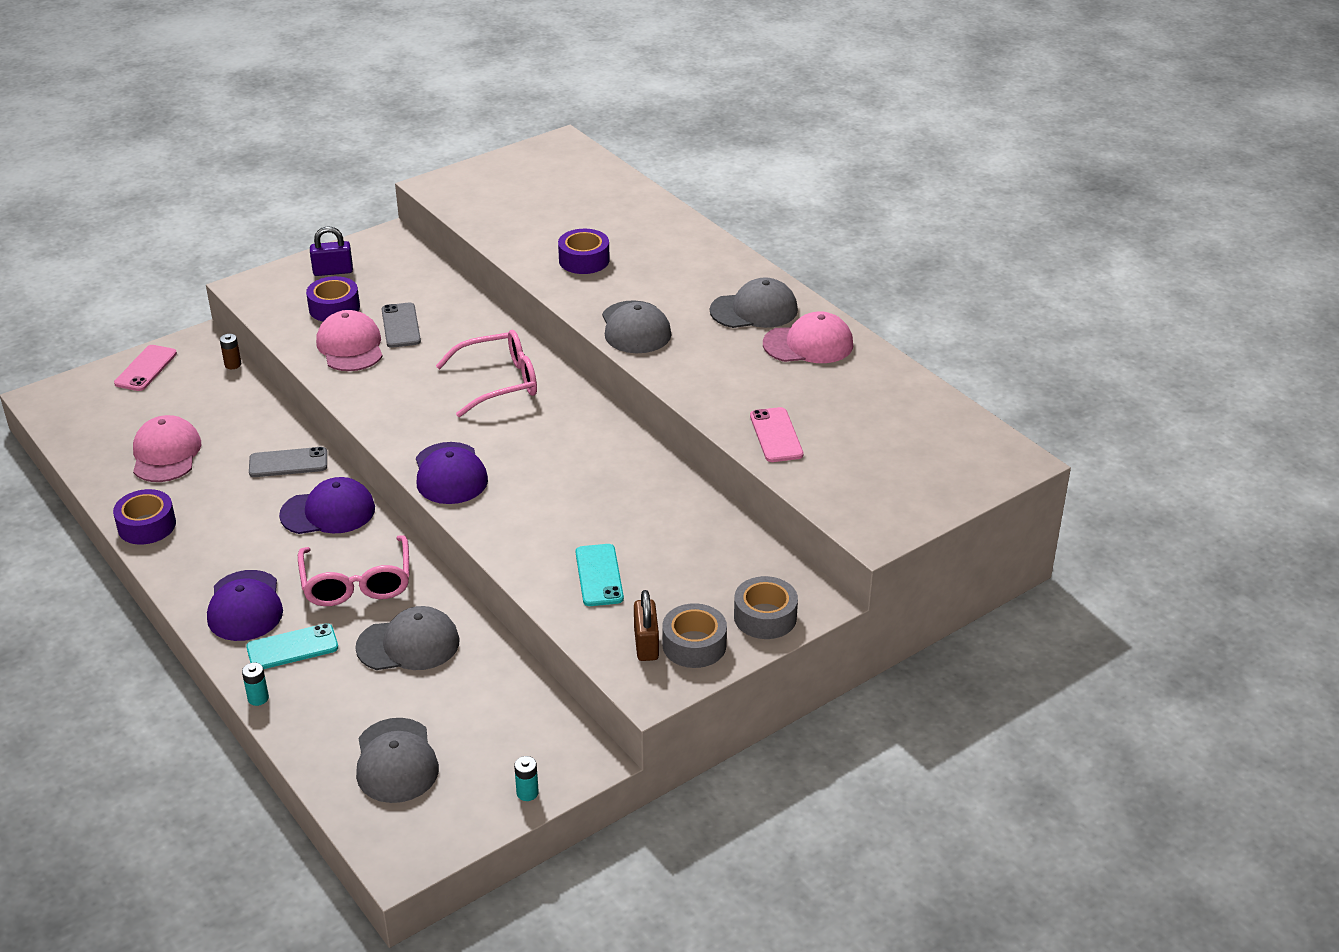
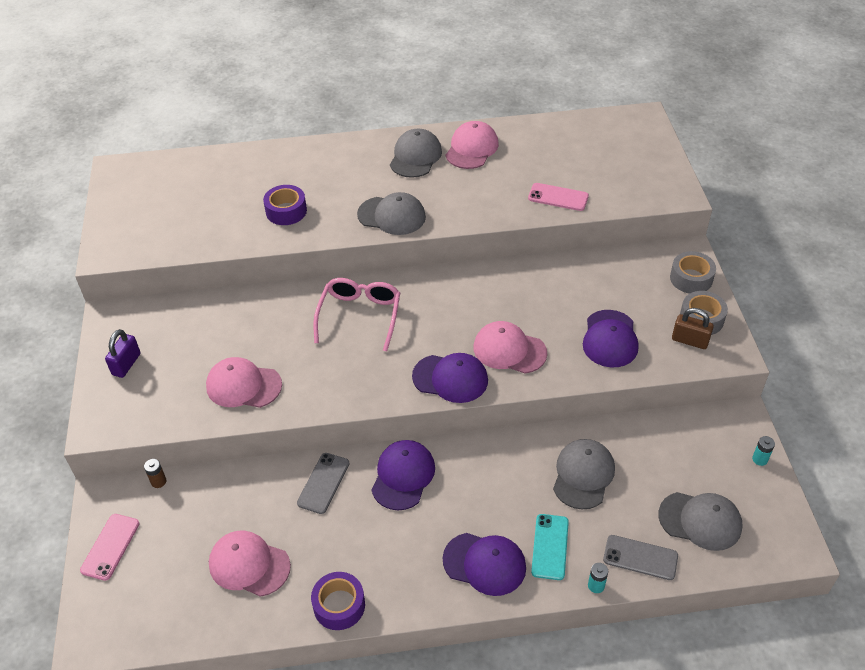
camera: 60 degrees left, 10 degrees up
pink phone [114,345,177,391] -> pink phone turned 60 degrees clockwise [80,514,139,581]
pink glasses [298,535,410,606] -> none
purple tape [306,276,360,322] -> none
grey phone [382,303,421,348] -> grey phone moved to [603,535,678,580]
turquoise phone [576,544,624,606] -> purple cap [583,310,638,367]
none -> pink cap [473,321,547,373]

